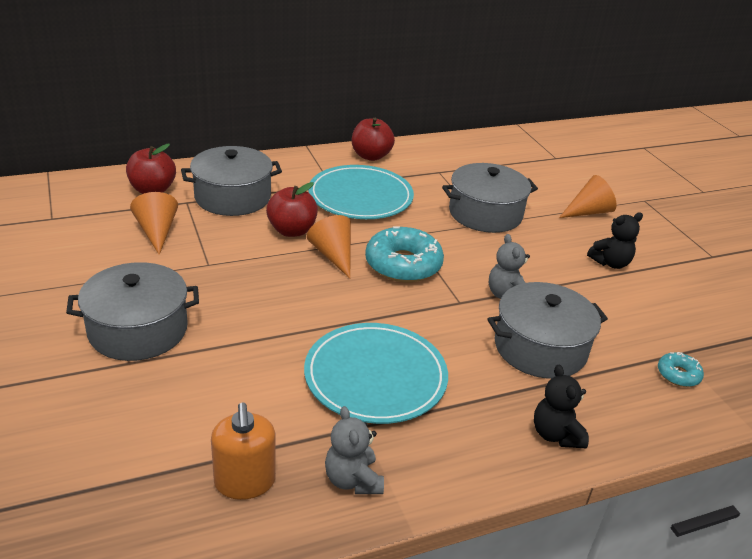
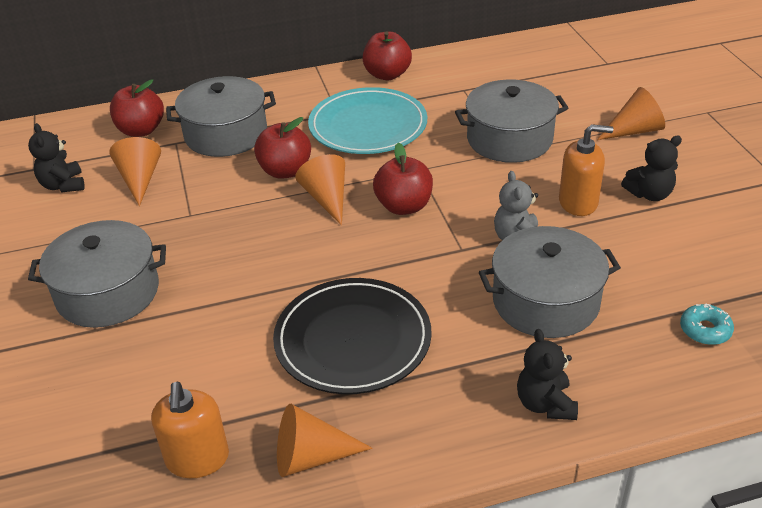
camera: 10 degrees right, 5 degrees up
turquoise plate [304,323,448,424] -> black plate [273,278,432,394]
grey teddy bear [325,406,384,494] -> orange cone [277,404,373,477]
turquoise donut [365,226,444,282] -> red apple [373,143,433,215]
none -> black teddy bear [28,123,85,192]
none -> orange soap dispenser [559,124,613,216]

